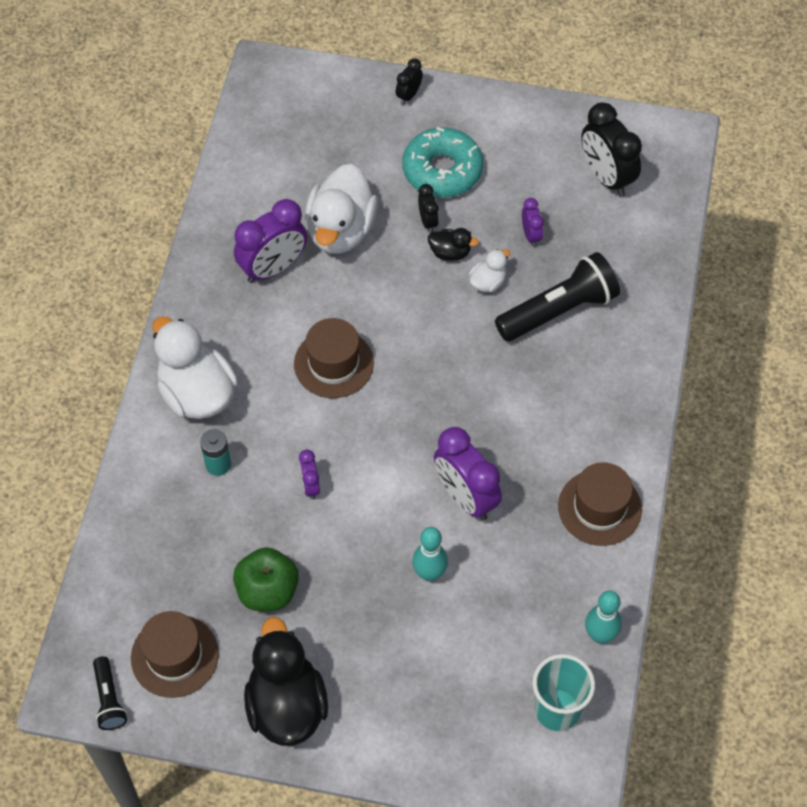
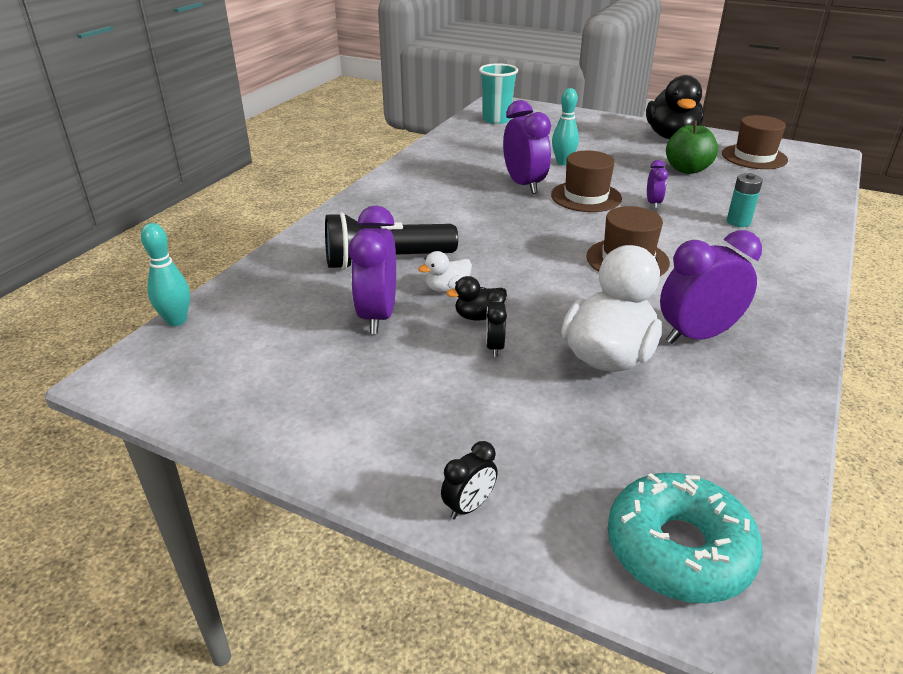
camera: 165 degrees left, 25 degrees down
black flashlight [93,656,127,730] -> none
white duck [152,316,238,419] -> none
turquoise donut [403,127,483,197] -> turquoise donut moved to [608,473,763,603]
black duck [428,228,479,261] -> black duck turned 45 degrees counterclockwise [446,276,507,321]
purple clock [522,198,544,247] -> purple clock [349,206,396,334], size x2.00
brown hat [558,462,642,546] -> brown hat moved to [551,151,622,212]
black clock [581,102,642,196] -> none
turquoise bowling pin [585,590,622,644] -> turquoise bowling pin moved to [141,223,190,326]

